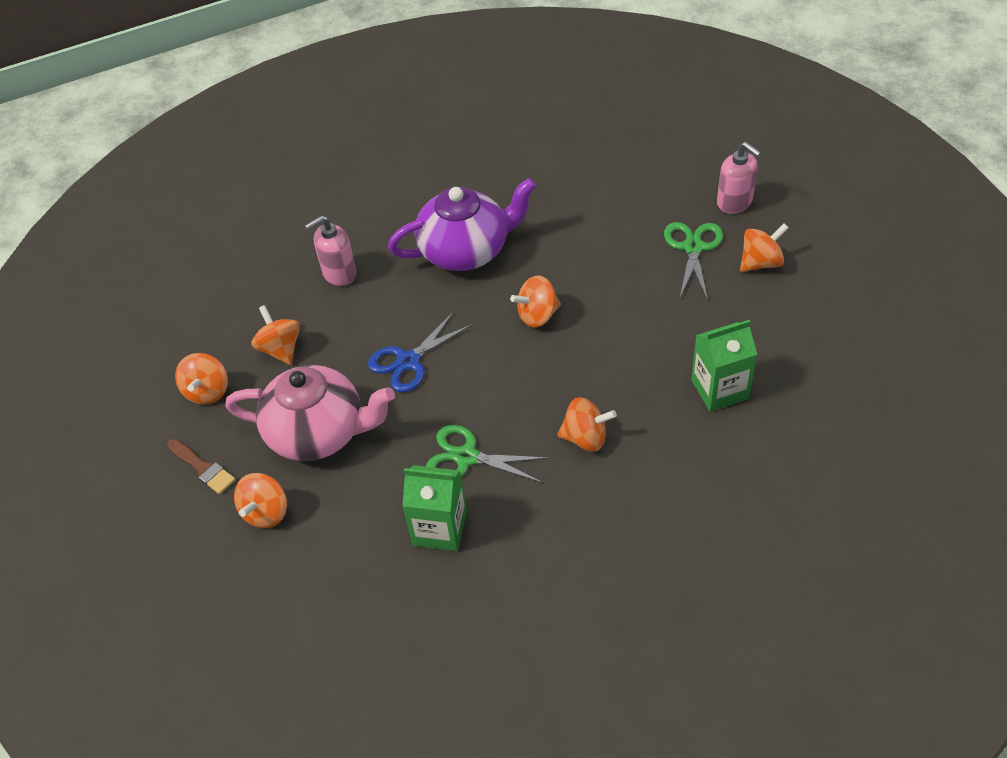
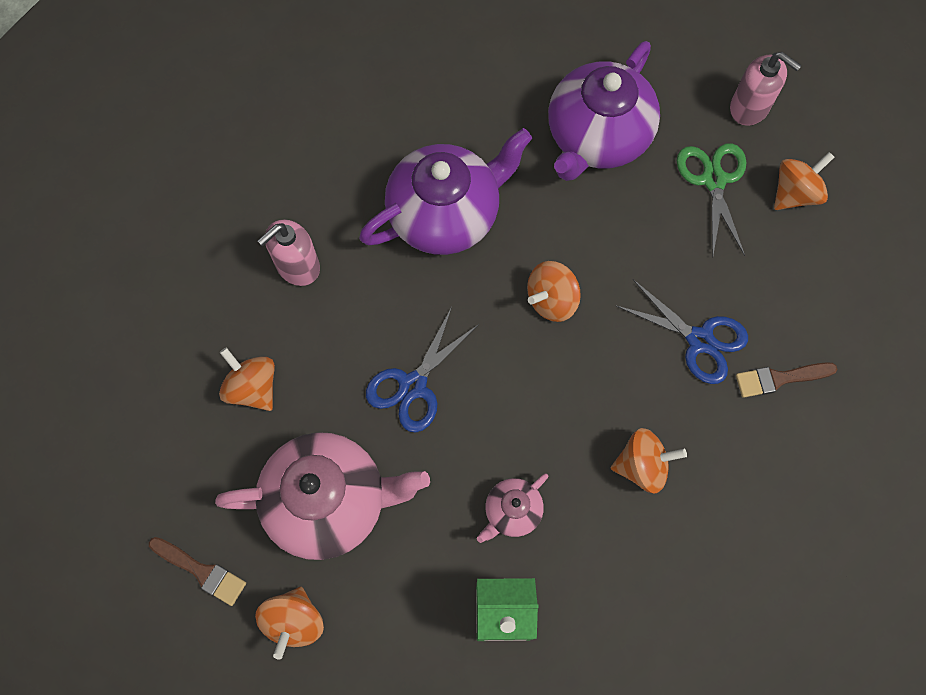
camera: 15 degrees left, 20 degrees up
orange spinning top [175,353,228,405] -> none
green scissors [426,425,549,483] -> pink teapot [477,473,549,543]
green carton [691,320,757,412] -> brown brush [736,362,837,398]
none -> purple teapot [548,41,660,181]
none -> blue scissors [615,280,748,384]

